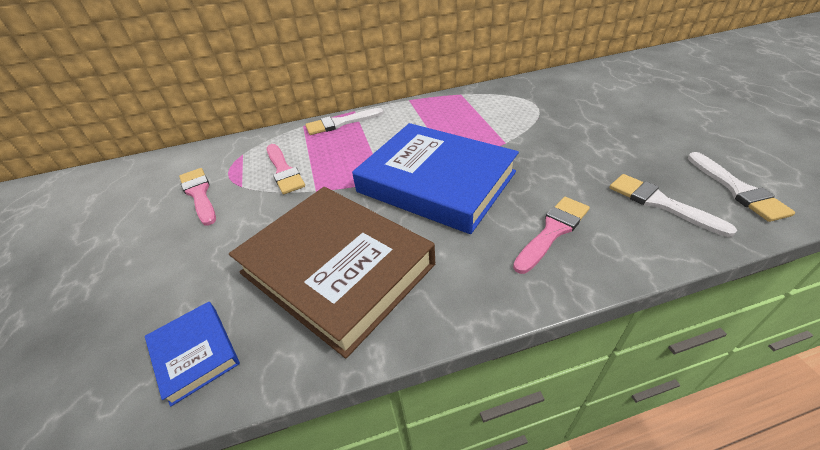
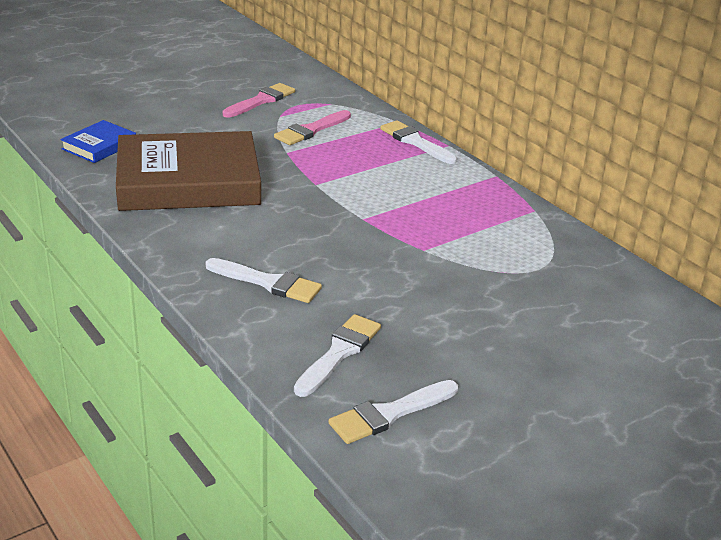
camera: 65 degrees right, 10 degrees down
brown book [229,187,435,358] -> brown book turned 60 degrees clockwise [116,131,261,211]
blue book [352,123,519,234] -> none
pink brush [513,197,590,274] -> white brush [206,258,322,303]

